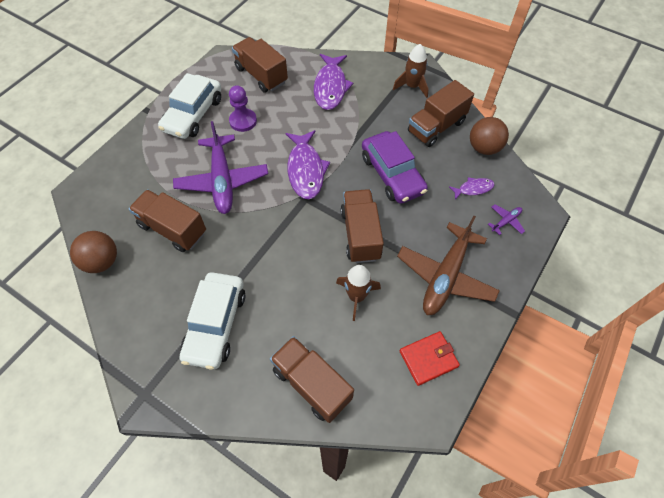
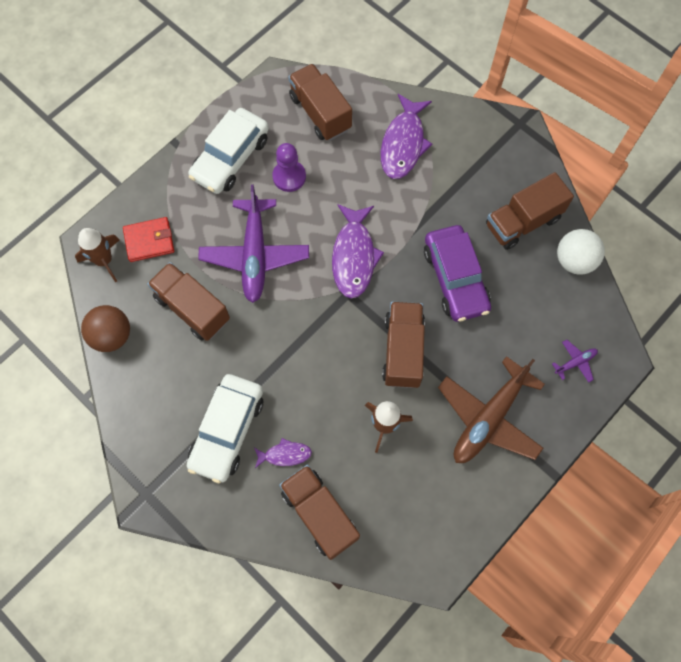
camera: 10 degrees right, 10 degrees up
brown rocket [393,44,429,98] -> brown rocket moved to [75,228,120,282]
red wallet [400,331,460,386] -> red wallet moved to [123,217,174,262]
purple fish [449,177,495,200] -> purple fish moved to [254,438,312,468]
brown ball [470,117,509,155] -> white ball [557,229,605,275]

